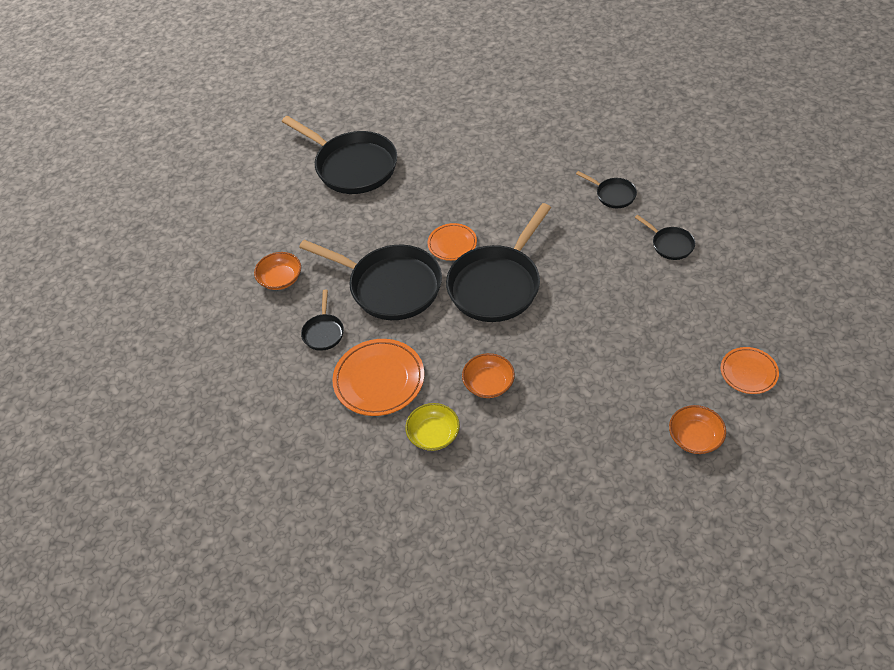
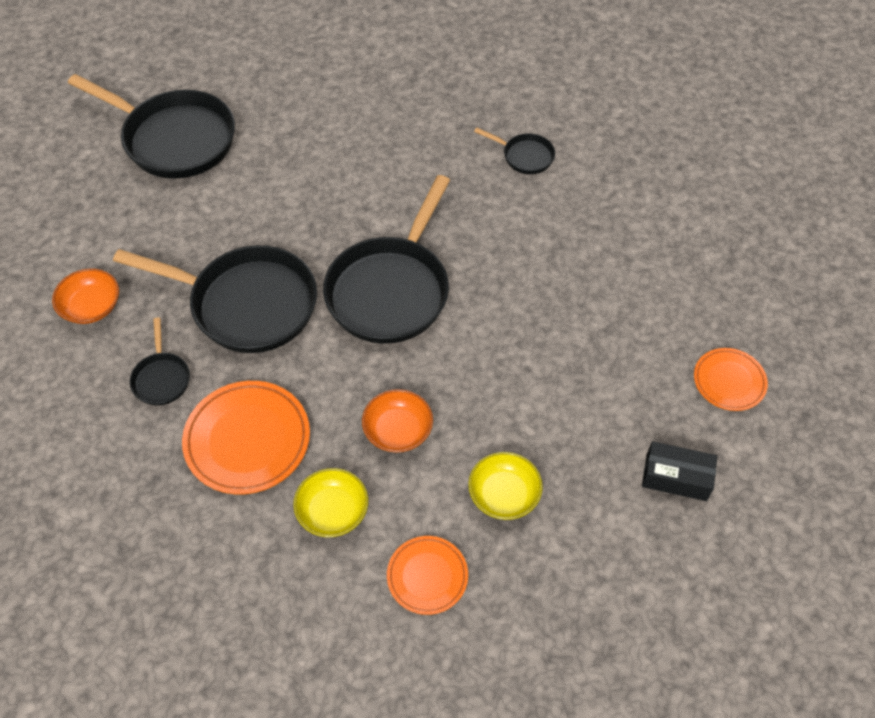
camera: 15 degrees left, 5 degrees up
orange plate [428,223,477,261] -> orange plate moved to [387,536,468,615]
black pan [635,215,695,260] -> none
orange bowl [669,405,726,454] -> black box [642,441,717,501]
none -> yellow bowl [468,452,543,520]

